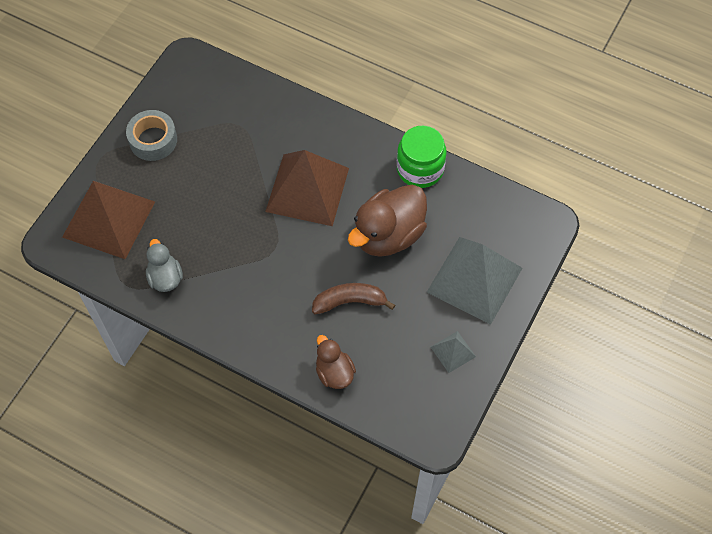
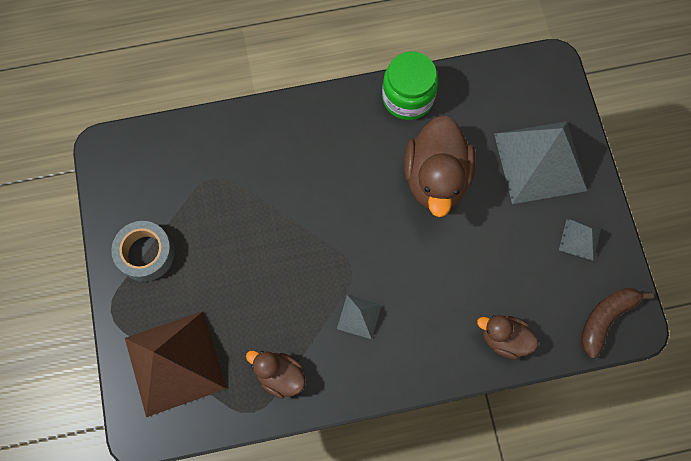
camera: 40 degrees left, 10 degrees up
grey duck [146,239,183,292] -> brown duck [246,350,306,399]
brown pyramid [265,150,349,226] -> none
brown banana [312,283,395,314] -> brown banana moved to [581,288,654,358]
none -> grey pyramid [337,295,382,339]

